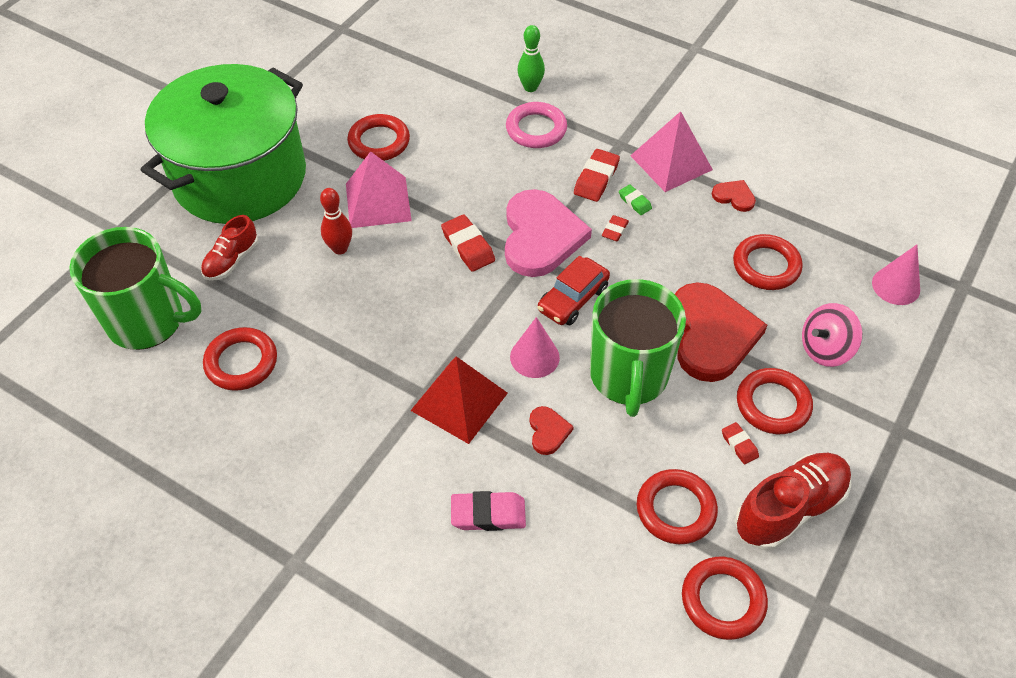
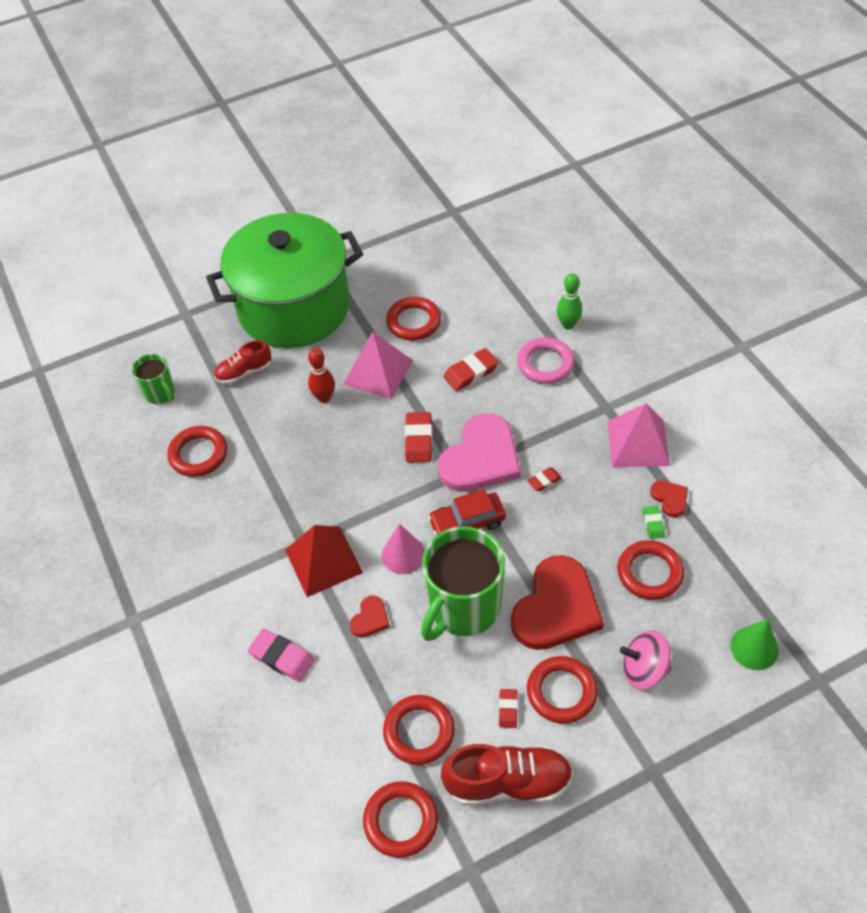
camera: 35 degrees right, 0 degrees up
green mug [69,227,202,350] -> green mug [132,354,175,404], size x0.52
red eraser [574,149,620,202] -> red eraser moved to [444,348,499,391]
green eraser [619,184,652,215] -> green eraser moved to [643,505,665,539]
pink cone [872,245,920,305] -> green cone [730,619,779,670]

